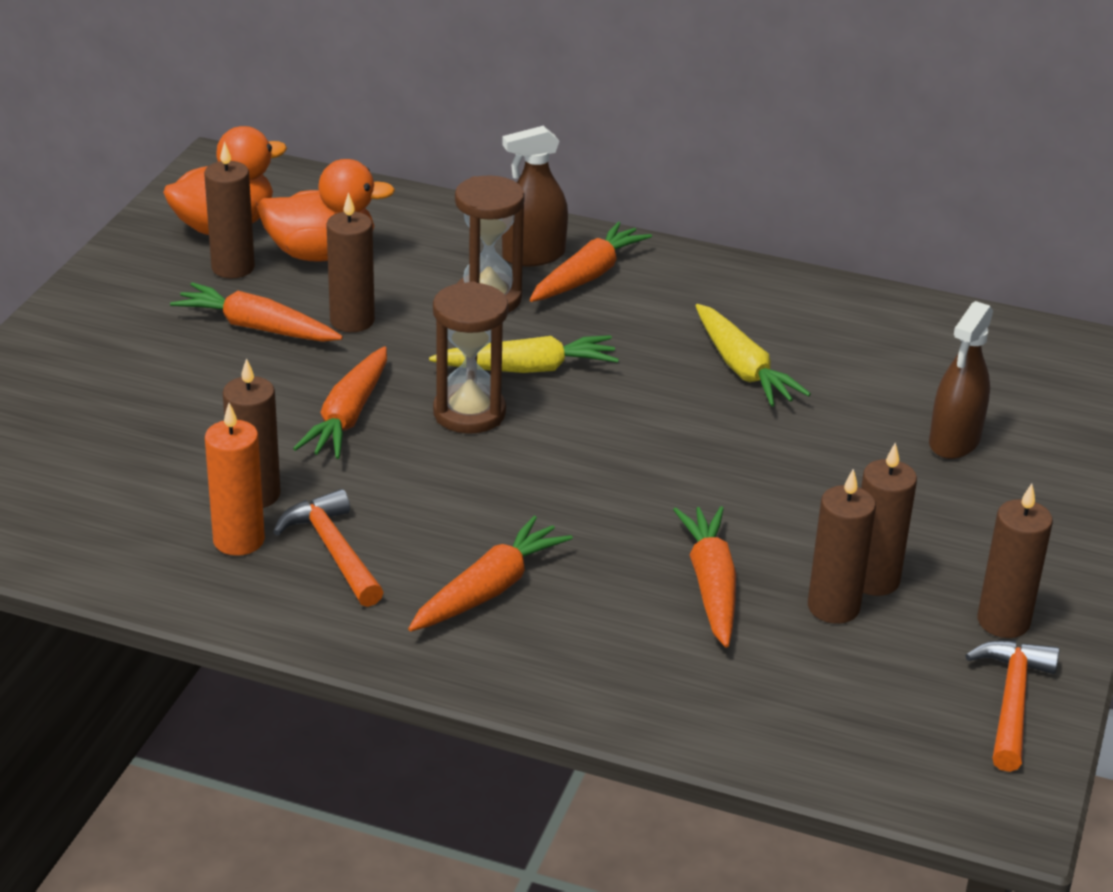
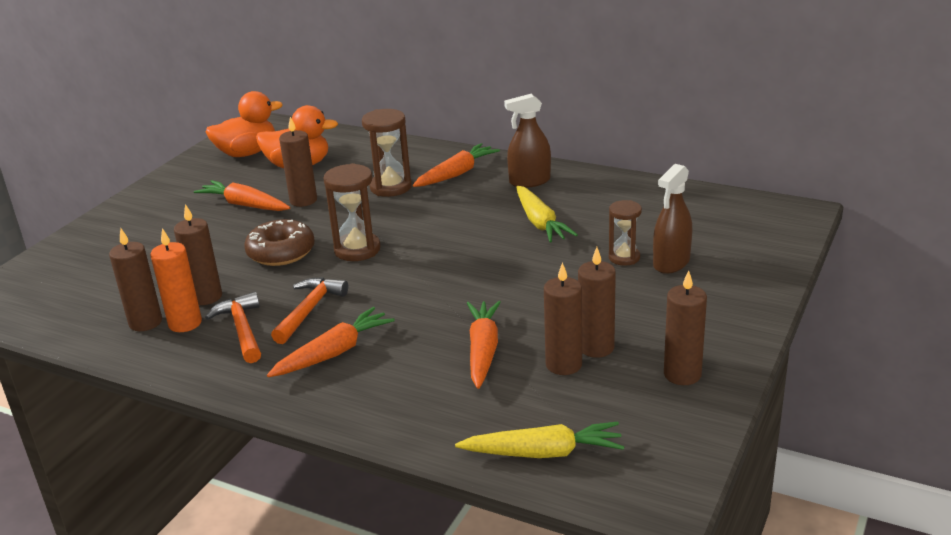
camera: 10 degrees right, 5 degrees down
brown candle [204,142,255,278] -> brown candle moved to [109,228,162,331]
orange carrot [293,346,387,459] -> brown donut [244,219,315,266]
yellow carrot [429,335,619,373] -> yellow carrot moved to [455,422,624,458]
brown spray bottle [502,126,568,267] -> brown spray bottle moved to [504,94,551,188]
orange hammer [965,640,1059,772] -> orange hammer moved to [271,278,348,344]
none -> brown hourglass [609,200,642,265]

